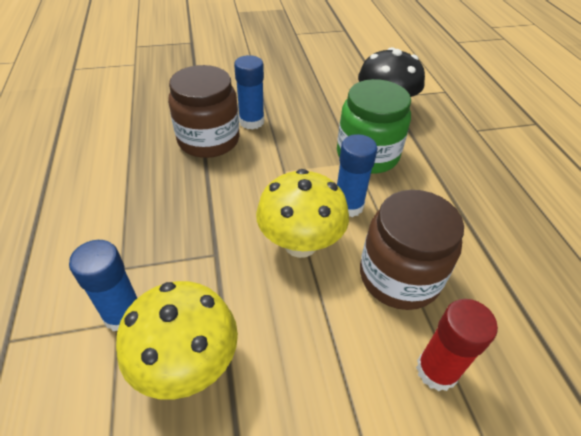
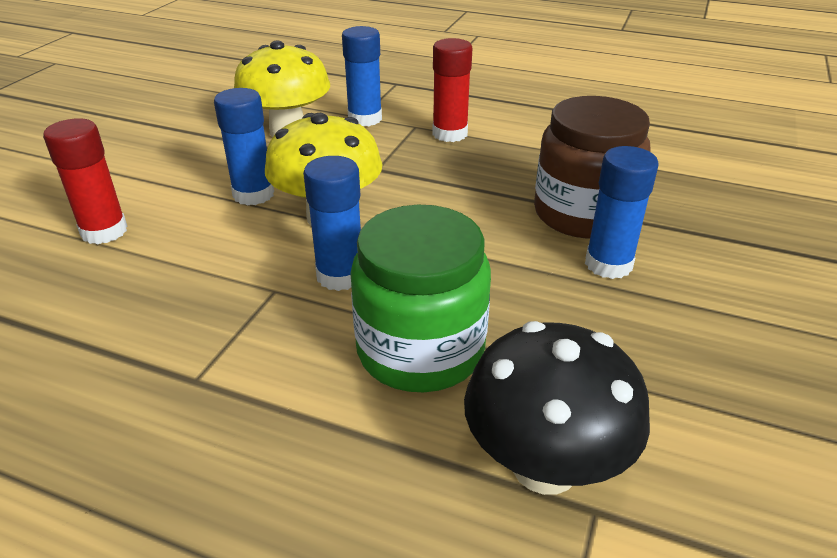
camera: 125 degrees right, 10 degrees down
brown jar [360,190,464,310] -> none
none -> blue glue stick [214,88,274,206]
none -> red glue stick [432,38,472,142]

